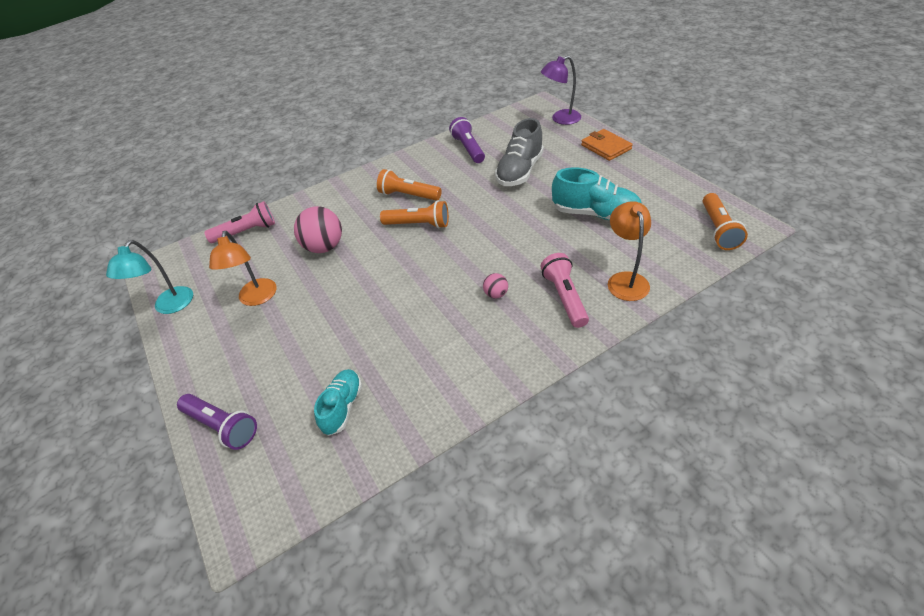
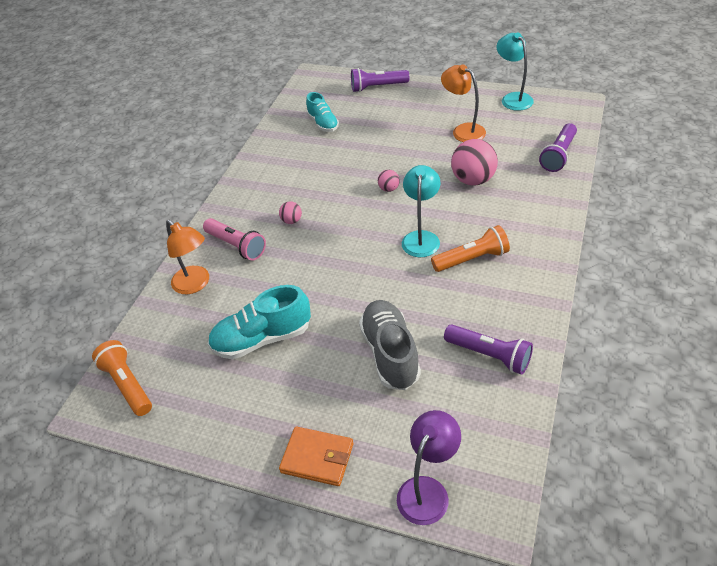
camera: 140 degrees right, 0 degrees up
pink flashlight [204,201,275,243] -> purple flashlight [539,123,577,172]
orange flashlight [380,200,449,229] -> turquoise lamp [402,165,440,257]
none -> pink ball [378,170,400,192]

